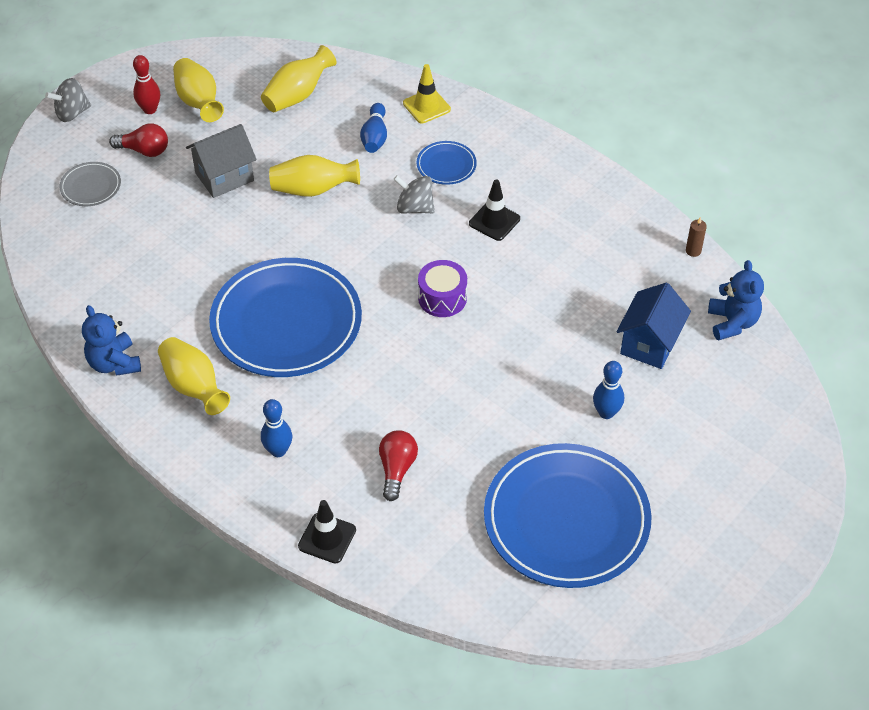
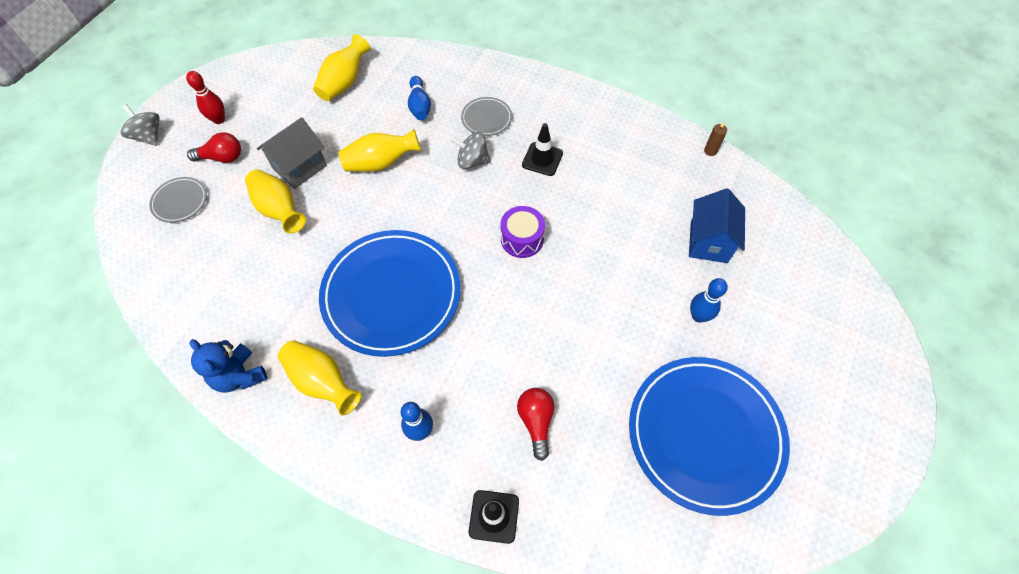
camera: 15 degrees left, 10 degrees up
grey spinning top [45,78,91,122] -> grey spinning top turned 90 degrees clockwise [120,104,160,146]
yellow vase [173,58,224,122] -> yellow vase moved to [245,170,306,234]
yellow traffic cone [403,64,451,123] -> none
blue plate [417,141,477,185] -> grey plate [461,97,512,136]
blue teddy bear [708,260,764,340] -> none

